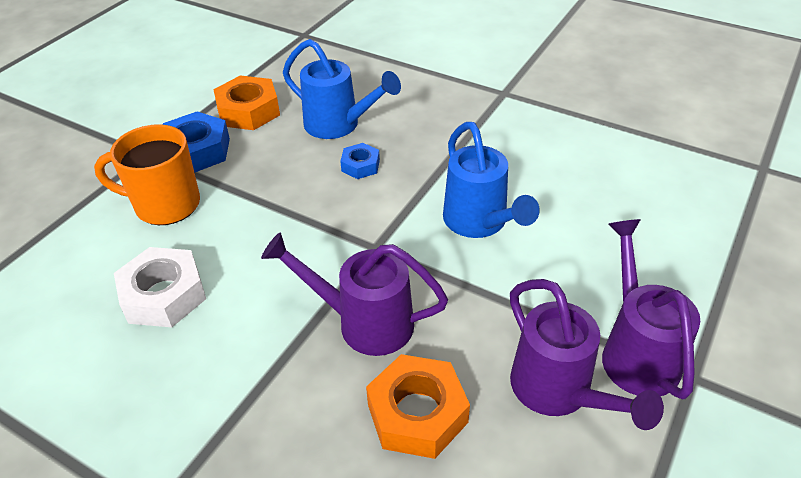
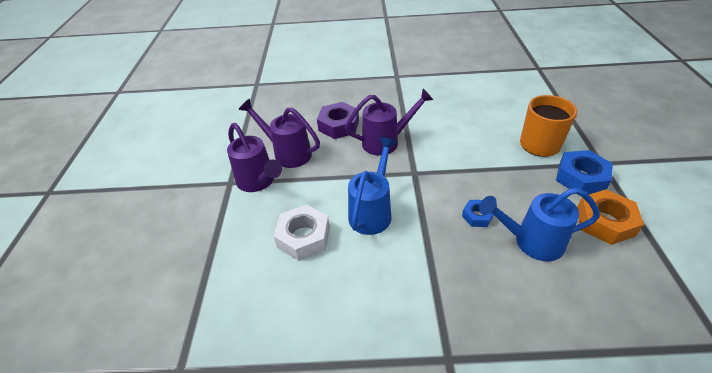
camera: 150 degrees right, 0 degrees up
white nut [114,247,206,327] -> white nut moved to [273,205,330,261]
orange nut [366,354,470,459] -> purple nut [317,102,359,139]
blue watering can [443,122,540,238] -> blue watering can turned 75 degrees clockwise [348,137,397,235]

